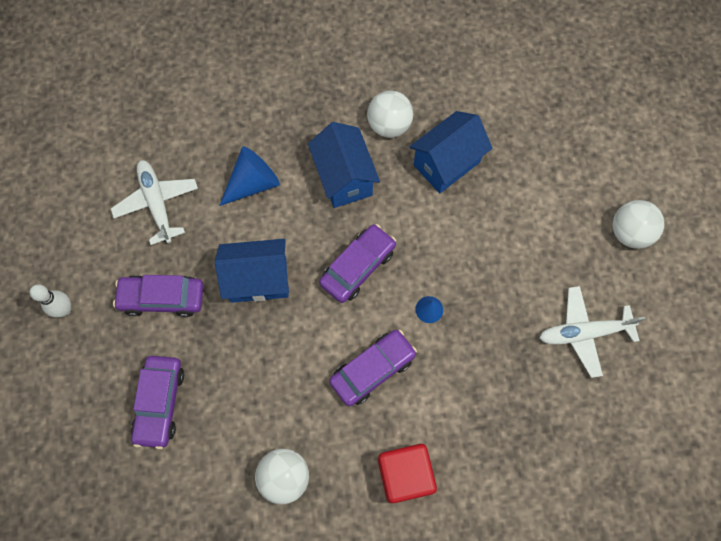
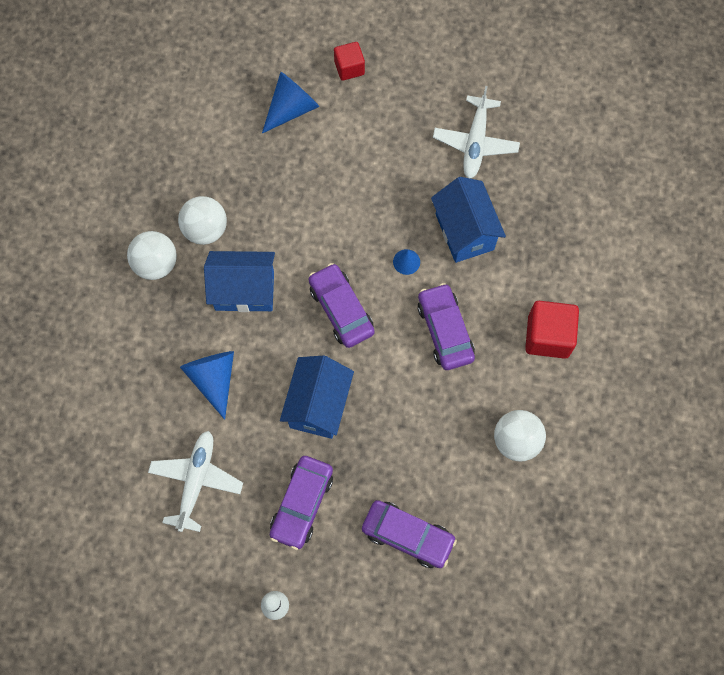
camera: 70 degrees left, 0 degrees up
white plane [111,160,198,245] -> white plane turned 105 degrees clockwise [148,431,243,532]
blue house [409,111,492,193] -> blue house moved to [431,177,506,263]
white ball [613,200,665,249] -> white ball moved to [127,231,177,280]
none -> blue cone [262,72,319,133]
none -> red cube [334,42,365,81]

